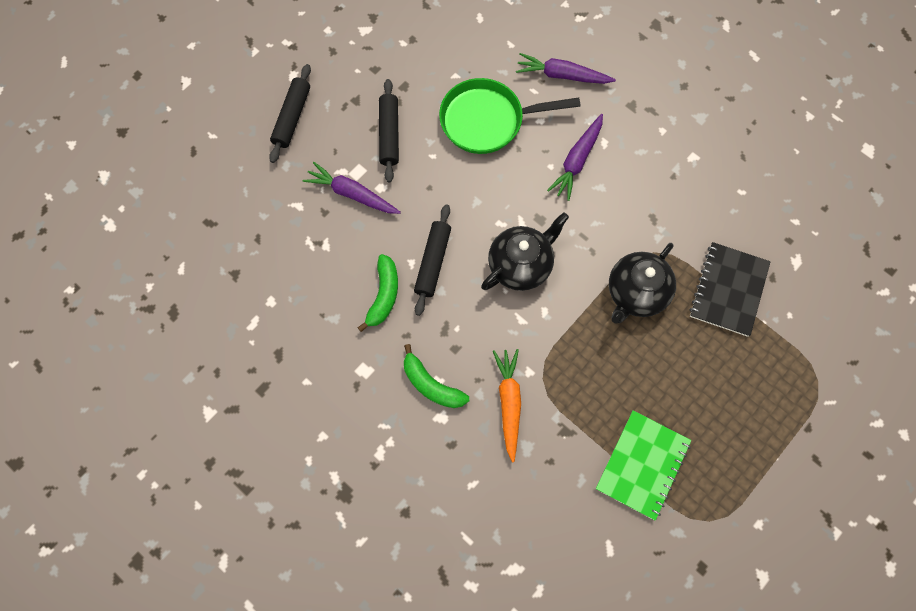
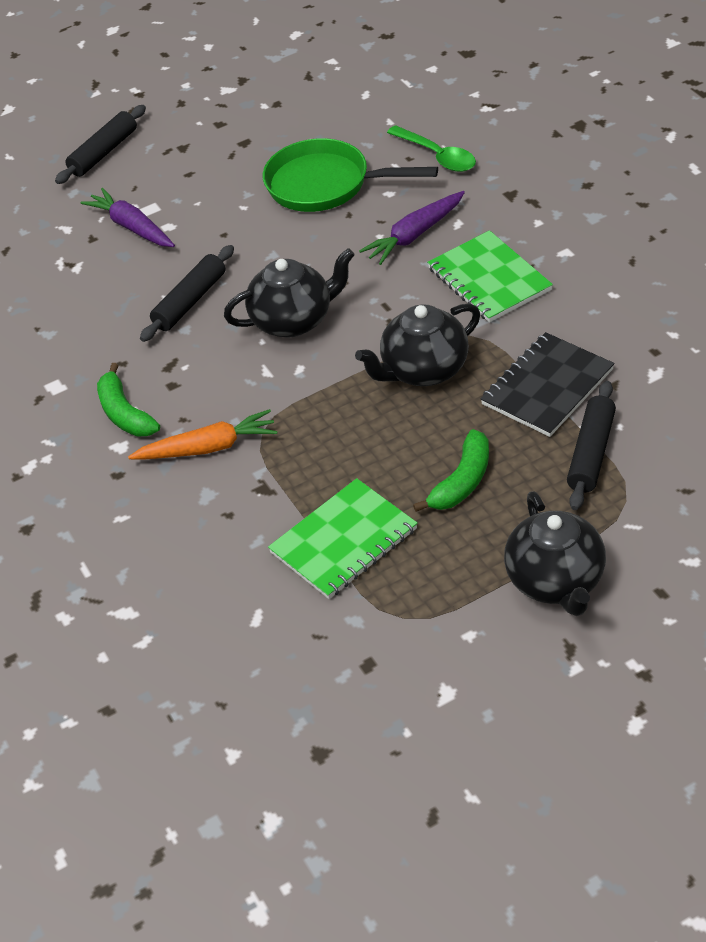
camera: 25 degrees right, 25 degrees down
green banana [357,254,398,332] -> green banana moved to [413,429,489,512]
black rolling pin [379,79,399,183] -> black rolling pin moved to [567,381,616,510]
orange carrot [493,349,521,462] -> orange carrot turned 60 degrees clockwise [128,409,277,459]
purple carrot [516,53,616,84] -> green spoon [387,125,476,172]
none -> green notebook [427,230,553,322]
none -> black teapot [504,491,606,616]

